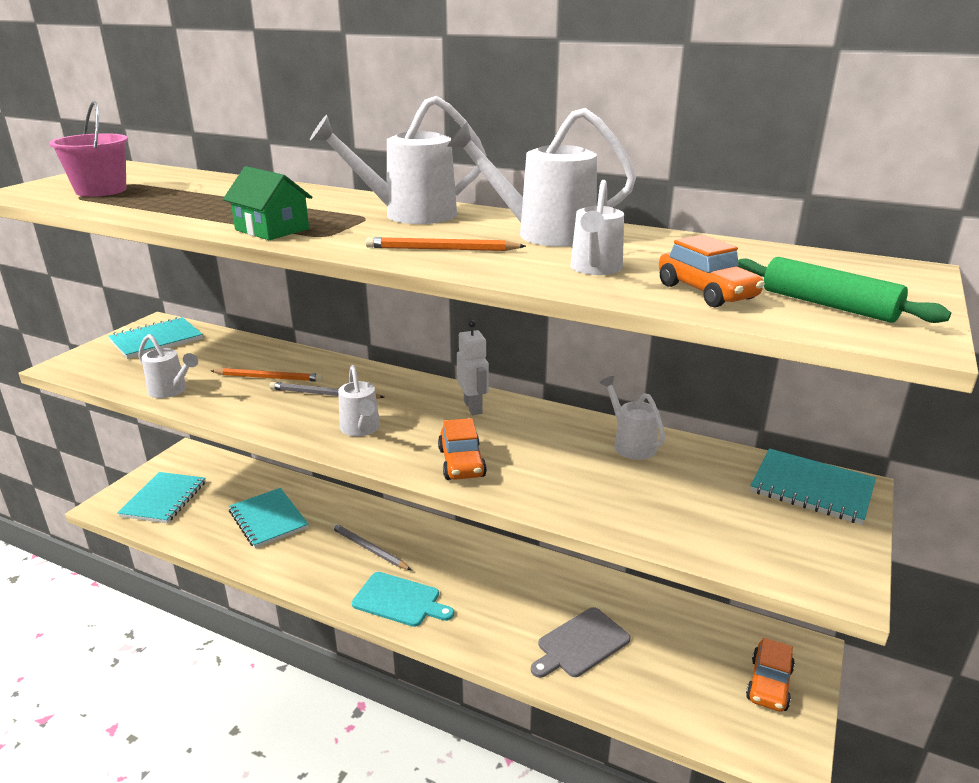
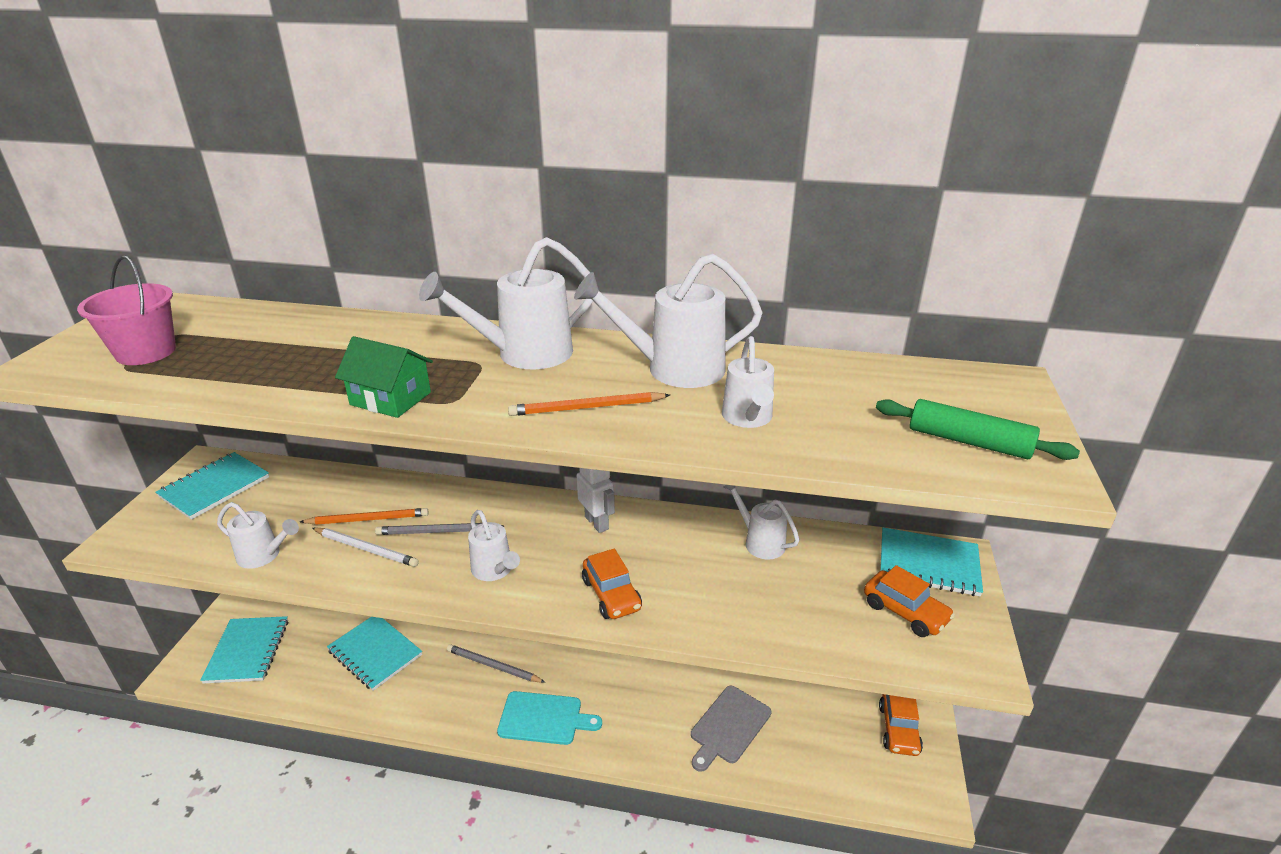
camera: 15 degrees left, 5 degrees up
orange car [659,235,765,308] -> orange car moved to [864,565,955,637]
none -> white pencil [312,527,419,567]

